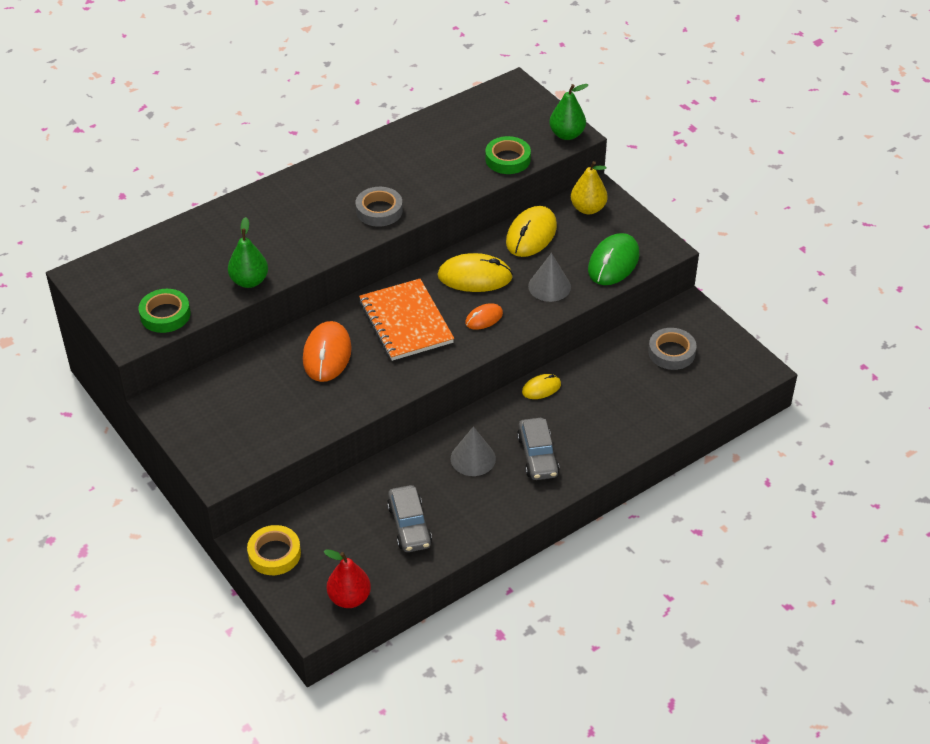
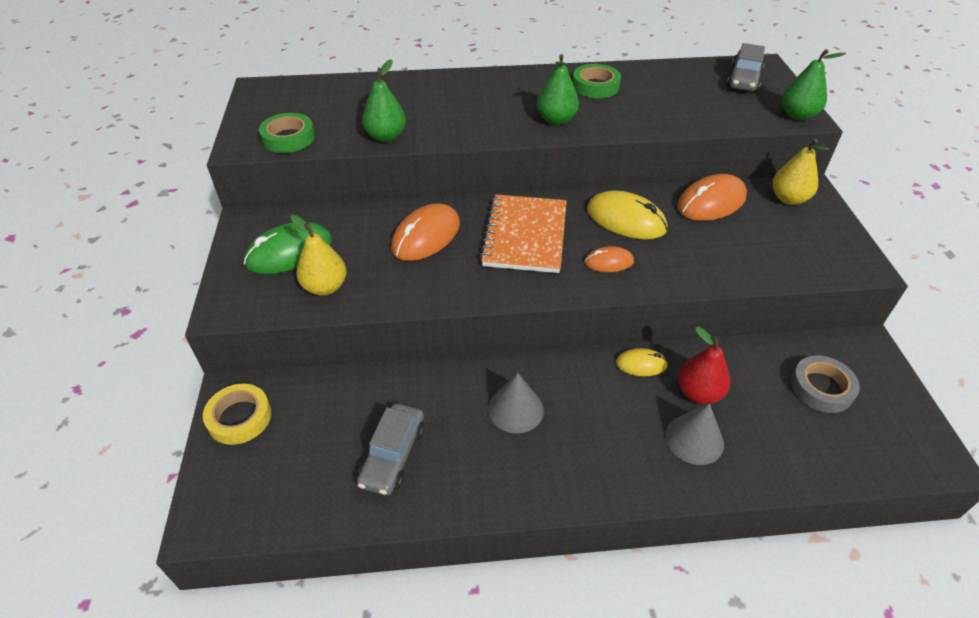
camera: 30 degrees right, 0 degrees up
red pear [324,549,371,608] -> red pear moved to [678,326,730,404]
grey tape [356,187,403,227] -> green pear [537,54,579,125]
green tape [485,136,531,174] -> green tape moved to [573,64,621,98]
yellow mouse [506,206,557,257] -> orange mouse [677,174,747,221]
grey car [517,418,559,480] -> grey car moved to [727,43,765,92]
grey cone [528,253,571,302] -> grey cone moved to [665,403,724,465]
green mouse [588,233,639,285] -> green mouse moved to [244,222,332,274]
none -> yellow pear [290,215,347,296]

